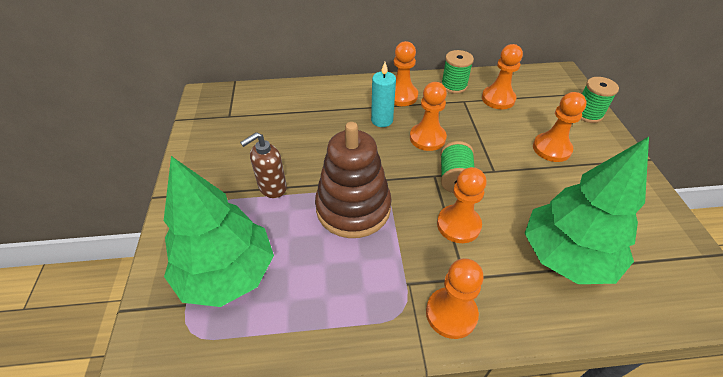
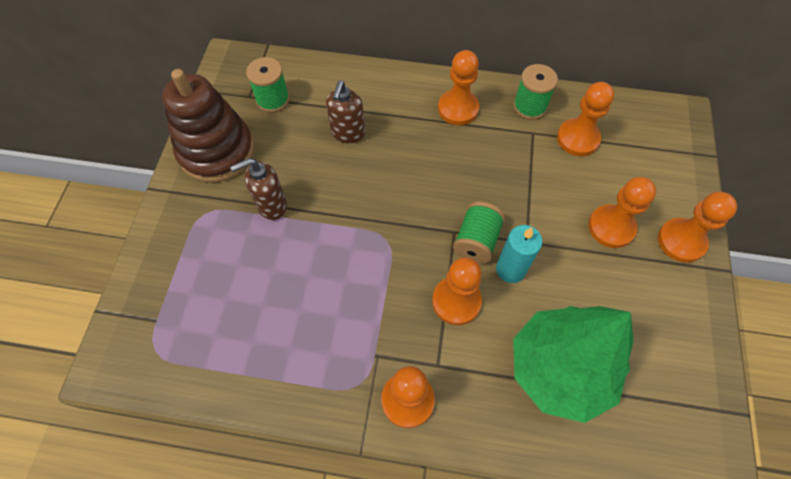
camera: 15 degrees right, 15 degrees up
green tree [164,156,274,307] -> none
brown stacking toy [315,122,392,238] -> brown stacking toy moved to [162,69,254,183]
turquoise candle [371,62,396,127] -> turquoise candle moved to [496,225,543,283]
orange pawn [410,82,447,151] -> orange pawn moved to [658,192,737,263]
green spool [581,77,619,123] -> green spool moved to [246,57,290,113]
none -> brown soap dispenser [326,81,365,143]

